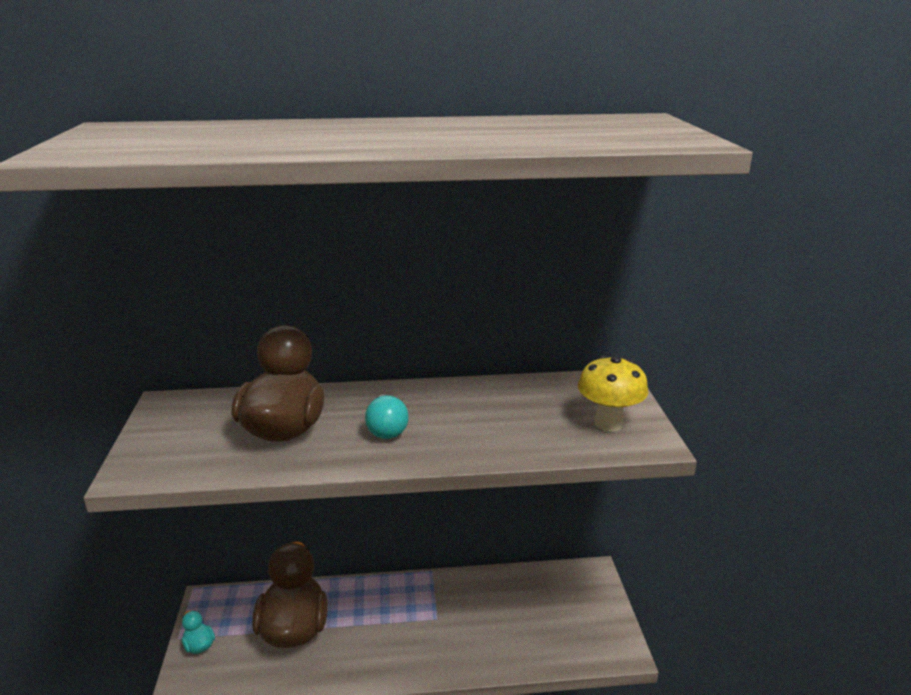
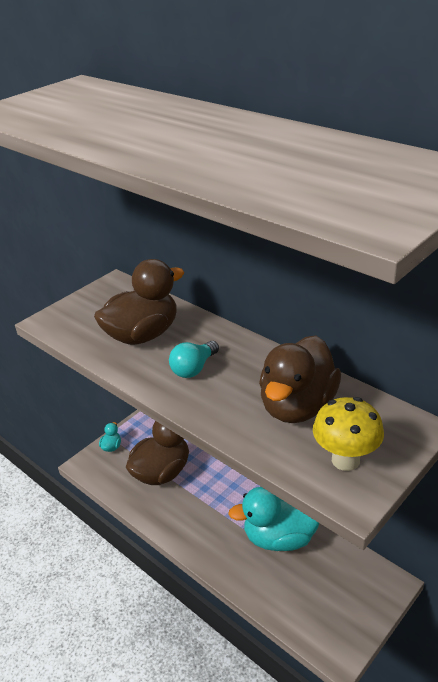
camera: 50 degrees right, 10 degrees up
none -> turquoise duck [228,487,319,551]
none -> brown duck [259,336,341,423]

